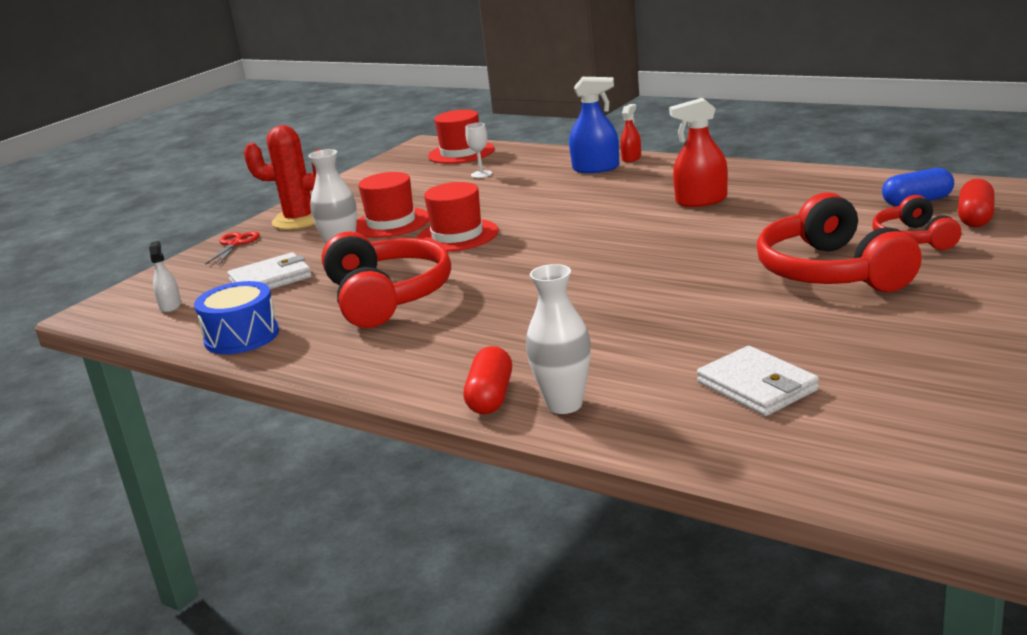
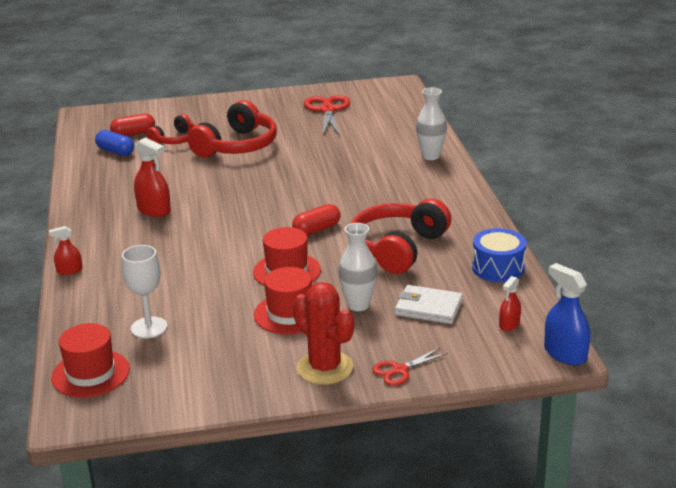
camera: 135 degrees left, 5 degrees up
white spray bottle [149,241,181,312] -> red spray bottle [499,276,521,331]
red capsule [464,346,512,414] -> red capsule moved to [292,204,341,235]
white goblet [465,123,492,178] -> white goblet [122,245,167,338], size x1.68
blue spray bottle [569,77,619,173] -> blue spray bottle moved to [544,263,590,365]
white wallet [697,346,819,416] -> none
none -> red scissors [304,95,350,136]

